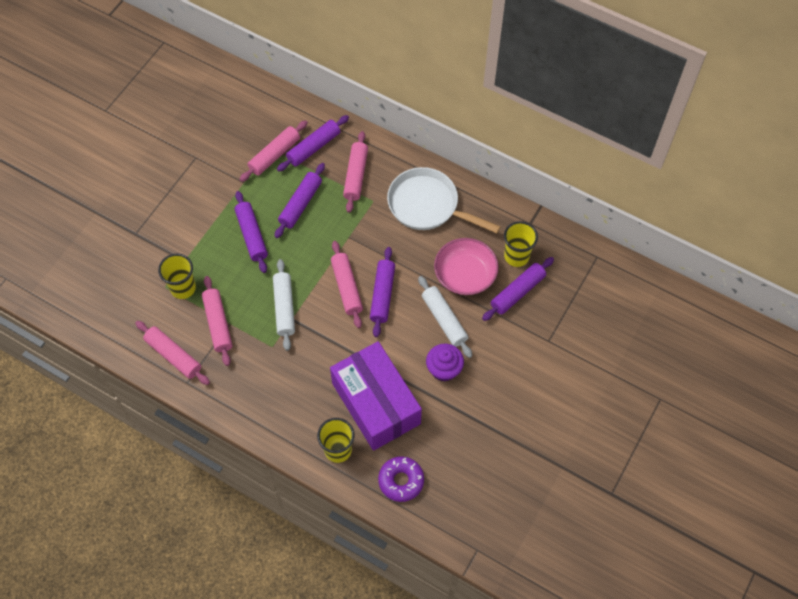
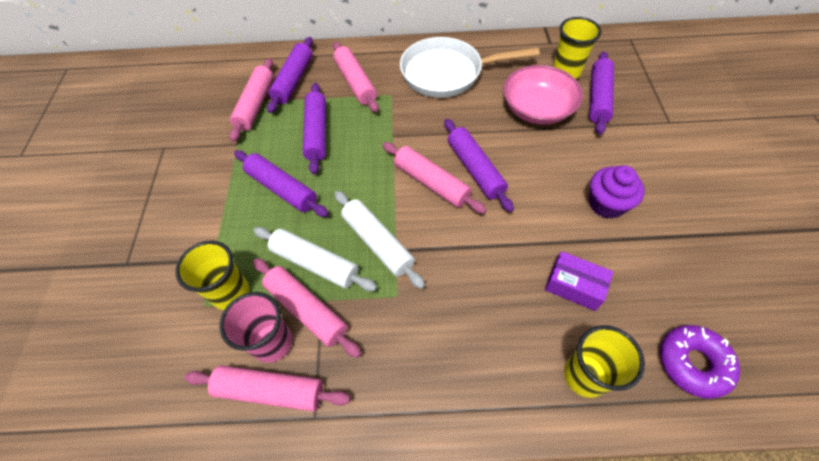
camera: 30 degrees left, 5 degrees down
purple box [330,341,422,451] -> purple box [545,251,613,311], size x0.43
white rolling pin [418,276,472,358] -> white rolling pin moved to [253,227,377,291]
none -> pink cup [219,292,292,363]

